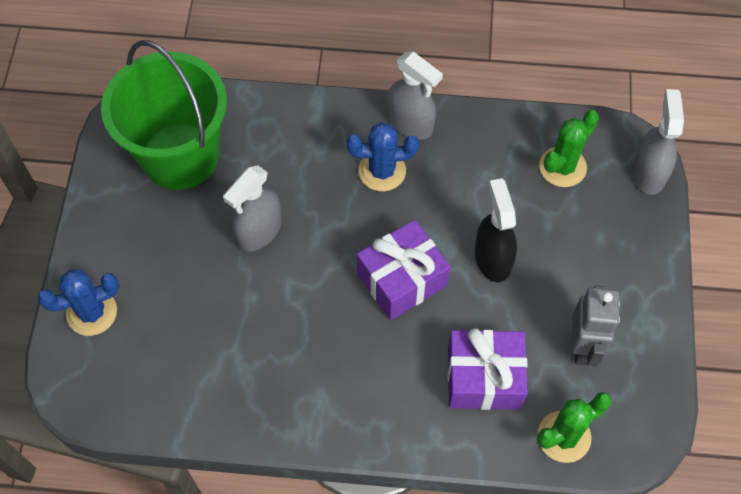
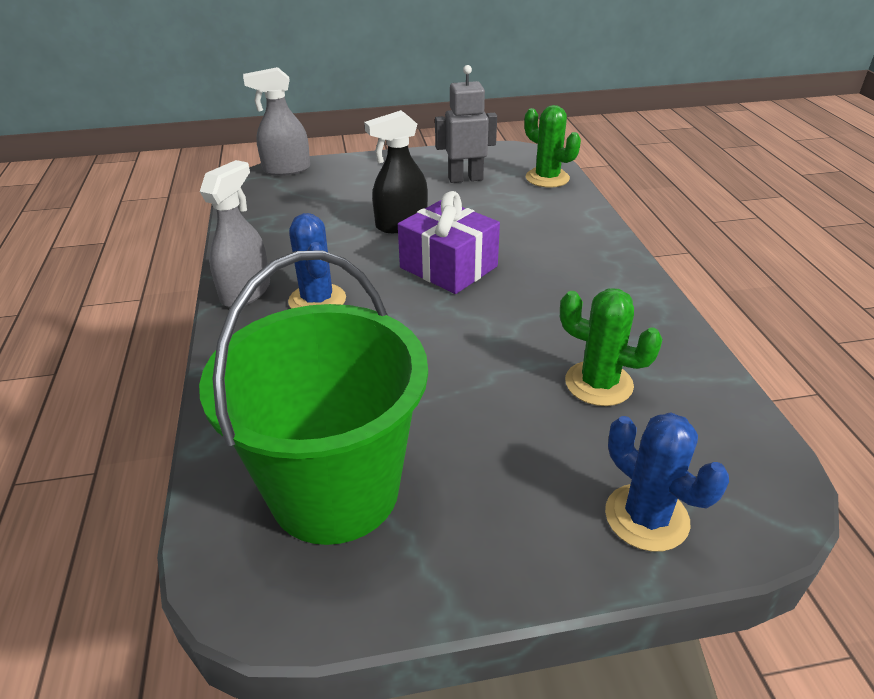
camera: 105 degrees left, 25 degrees down
grey spray bottle [223,165,282,251] -> none
purple gift [448,328,528,410] -> none
green cactus [539,110,599,187] -> green cactus moved to [560,288,663,406]

